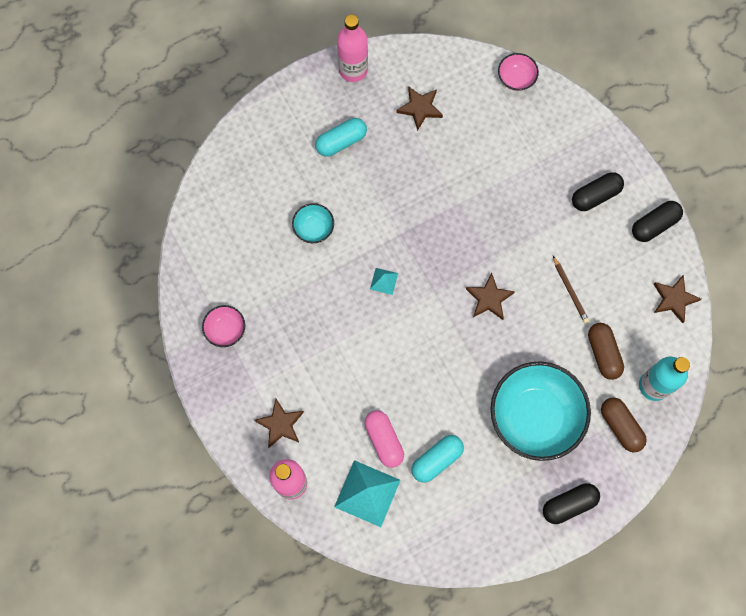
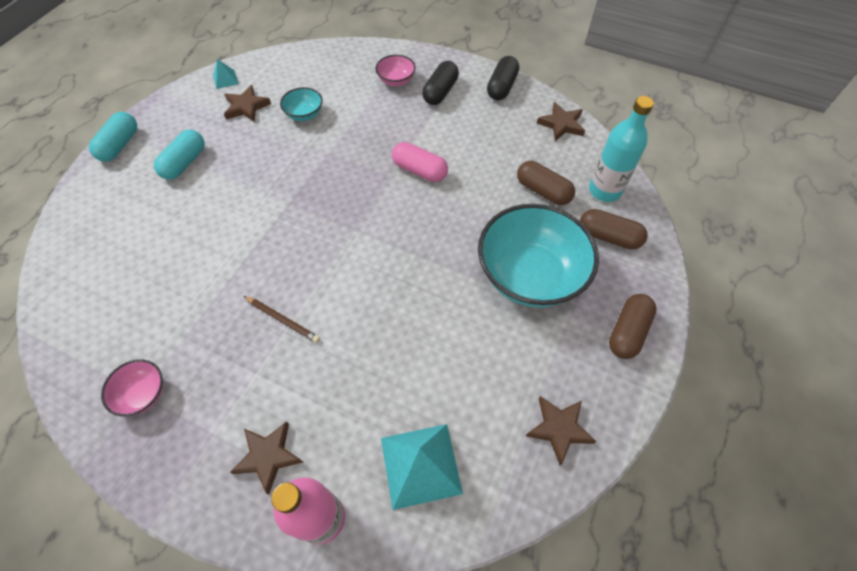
camera: 35 degrees left, 15 degrees down
turquoise bowl [292,203,334,243] -> turquoise bowl moved to [280,87,323,121]
pink bottle [337,15,368,82] -> none
pink capsule [365,411,404,468] -> pink capsule moved to [392,142,448,182]
turquoise pyramid [370,268,398,295] -> turquoise pyramid moved to [213,59,238,89]
turquoise capsule [411,435,464,483] -> turquoise capsule moved to [89,112,137,162]
brown star [466,273,515,320] -> brown star moved to [526,396,597,465]
pink bowl [498,53,539,91] -> pink bowl moved to [375,55,416,86]
black capsule [543,483,600,524] -> brown capsule [609,294,657,359]
brown pencil [553,256,589,324] -> brown pencil moved to [244,296,320,343]

